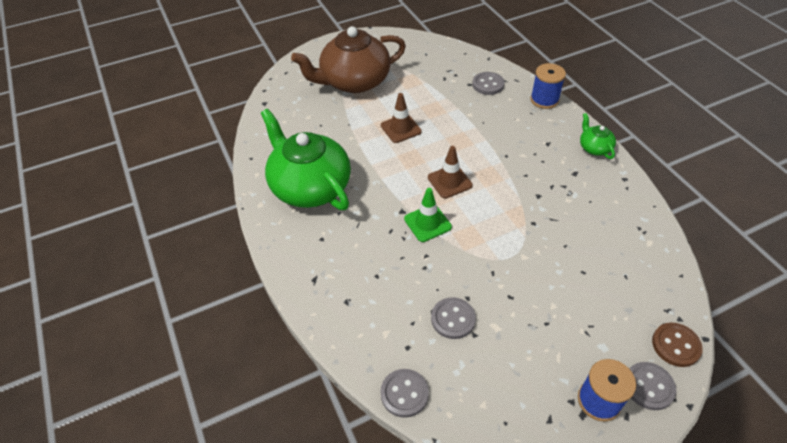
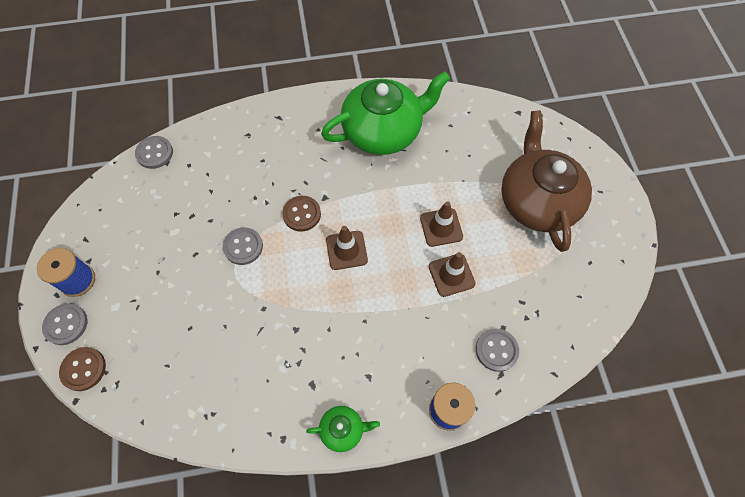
camera: 105 degrees right, 15 degrees up
green traffic cone [404,188,452,242] -> brown button [282,196,321,232]
grey button [431,297,476,339] -> grey button moved to [223,227,263,265]
none -> brown traffic cone [429,252,476,297]

